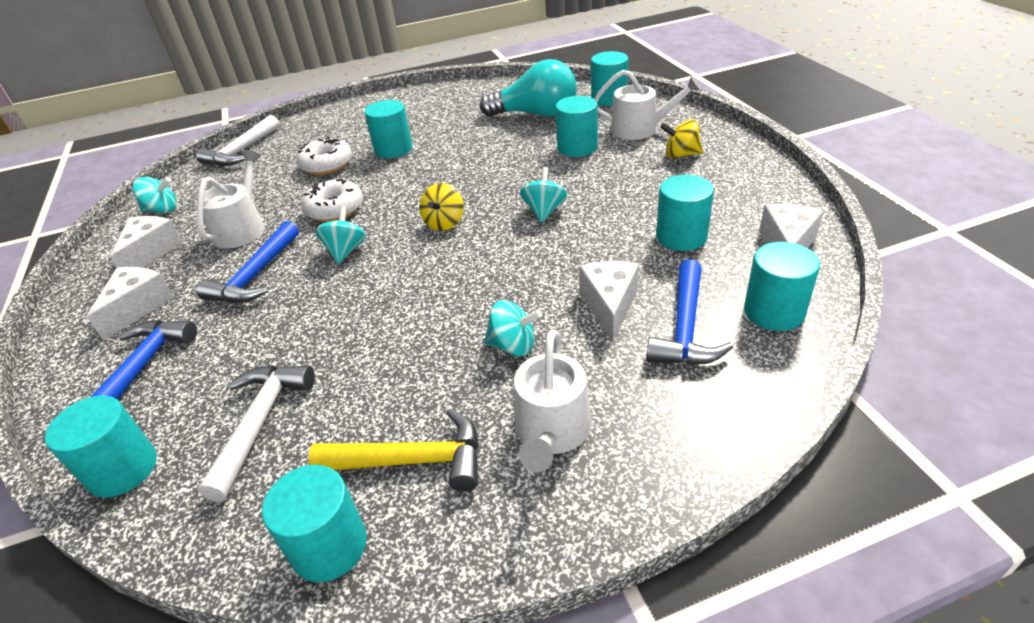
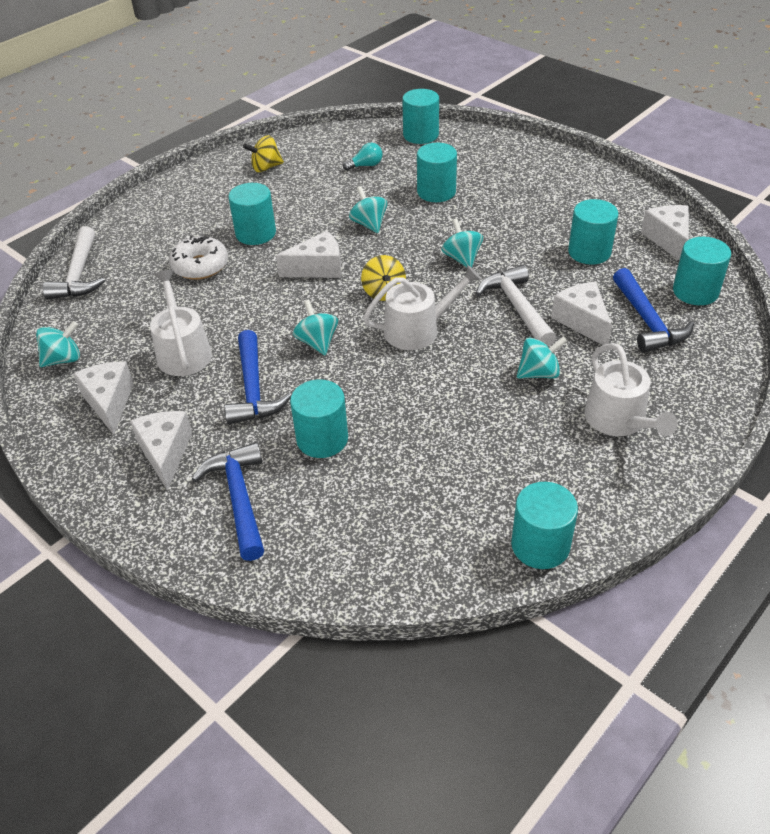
camera: 30 degrees left, 5 degrees up
turquoise cylinder [45,396,157,498] -> turquoise cylinder moved to [290,379,348,458]
white hammer [198,365,315,502] -> white hammer moved to [476,265,556,346]
white donut [301,179,363,222] -> none
yellow hammer [308,409,479,492] -> none
turquoise light bulb [480,59,577,117] -> turquoise light bulb [343,143,383,171], size x0.42
white watering can [594,70,701,140] -> white watering can moved to [363,265,481,350]
yellow spinning top [660,119,703,158] -> yellow spinning top moved to [243,135,284,172]
none -> white cheese [276,231,341,278]
none -> turquoise spinning top [349,186,387,233]

